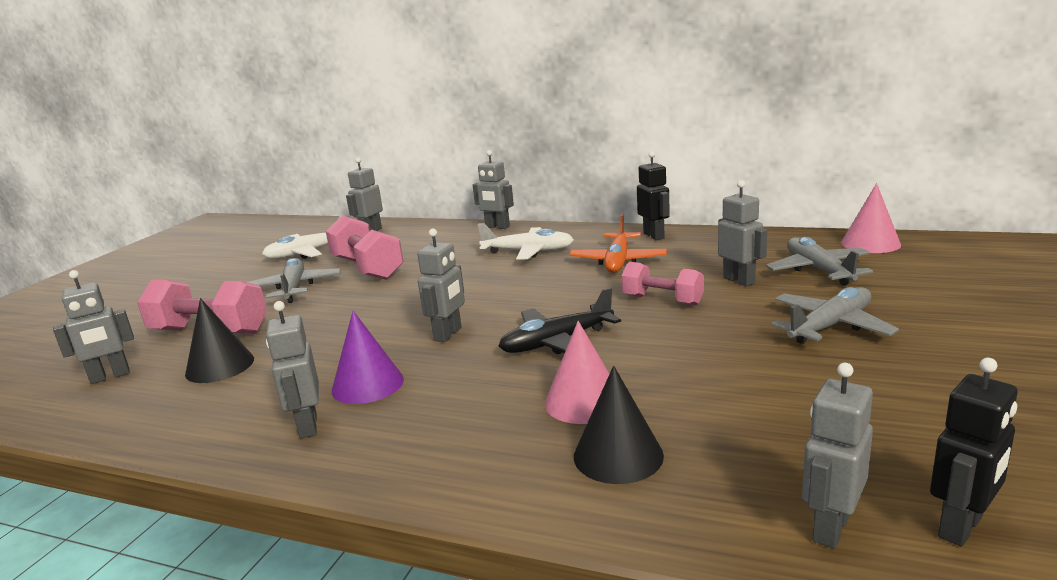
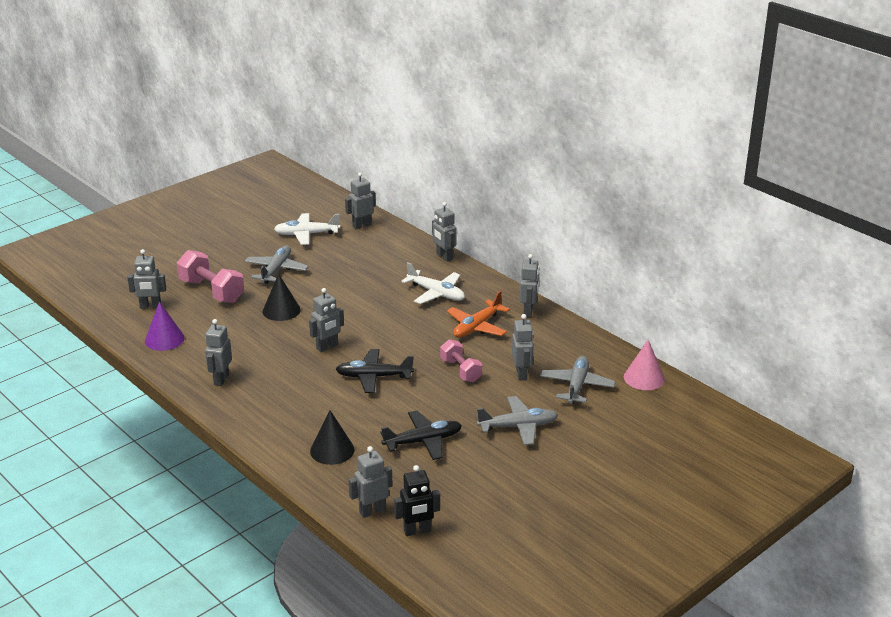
camera: 25 degrees right, 10 degrees up
black cone [185,298,254,383] -> black cone moved to [262,273,301,321]
pink dumbbell [326,215,404,280] -> none
purple cone [332,311,404,404] -> purple cone moved to [145,302,185,351]
pink cone [545,321,609,424] -> none
black robot [637,151,670,240] -> grey robot [519,254,539,317]
none -> black plane [380,411,462,460]

